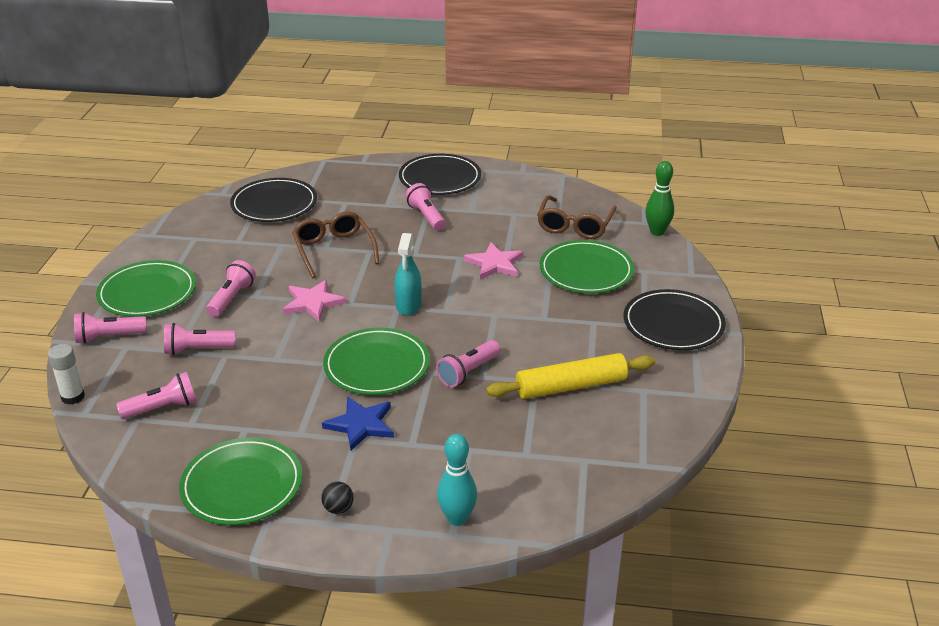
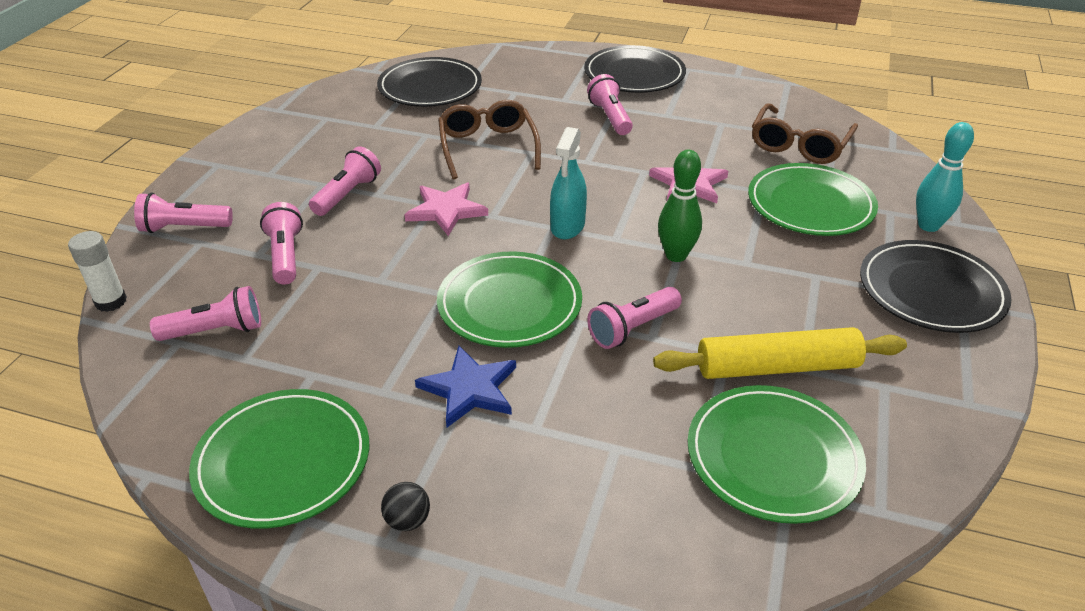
camera: 10 degrees right, 5 degrees up
green plate [96,260,196,317] -> green plate moved to [687,385,866,524]
pink flashlight [164,323,236,355] -> pink flashlight turned 75 degrees clockwise [260,202,303,285]
turquoise bowling pin [437,434,477,526] -> turquoise bowling pin moved to [916,122,974,232]
green bowling pin [645,161,674,236] -> green bowling pin moved to [658,150,702,262]

